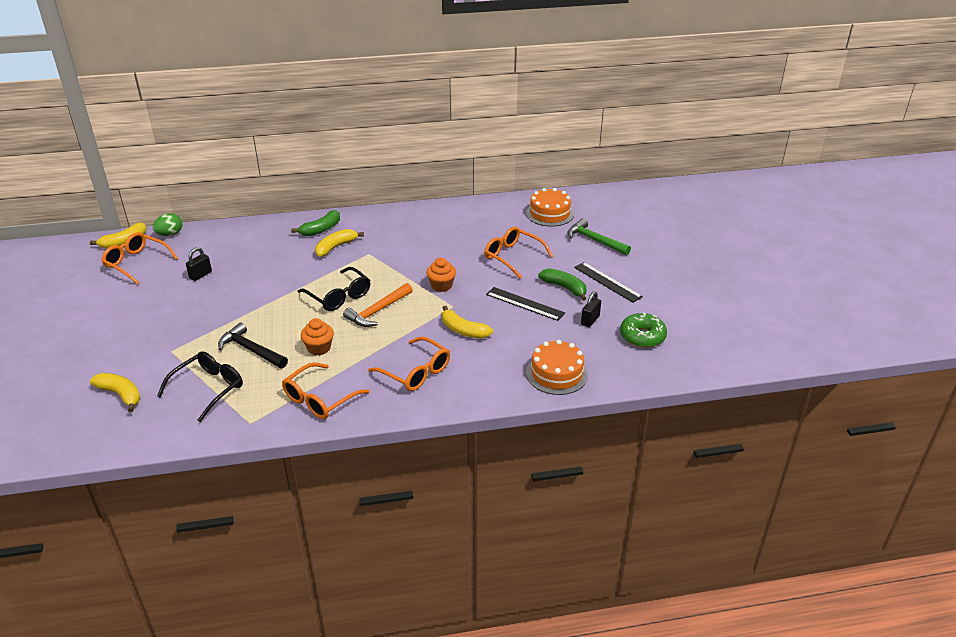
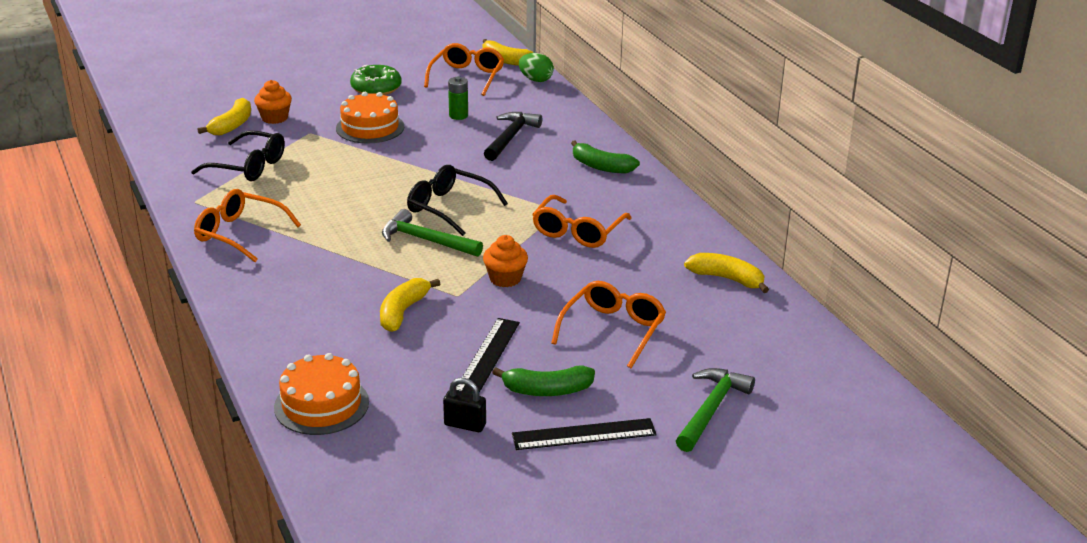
camera: 75 degrees right, 5 degrees down
black padlock [186,247,212,281] -> green battery [448,76,468,120]
black hammer [218,322,288,368] -> black hammer moved to [484,112,542,161]
black glasses [298,267,370,311] -> black glasses turned 90 degrees clockwise [407,165,508,236]
orange cupcake [301,318,334,355] -> orange cupcake moved to [254,80,292,124]
yellow banana [315,229,364,257] -> yellow banana moved to [684,253,769,293]
orange hammer [343,283,413,327] -> green hammer [382,209,483,257]
orange glasses [368,337,450,391] -> orange glasses moved to [532,195,632,248]
orange cake [526,188,574,227] -> orange cake moved to [336,92,404,143]
green banana [538,268,587,301] -> green banana turned 60 degrees clockwise [492,366,595,396]
black ruler [574,262,643,303] -> black ruler turned 45 degrees clockwise [512,418,657,450]
green donut [620,313,667,348] -> green donut moved to [350,65,401,95]

